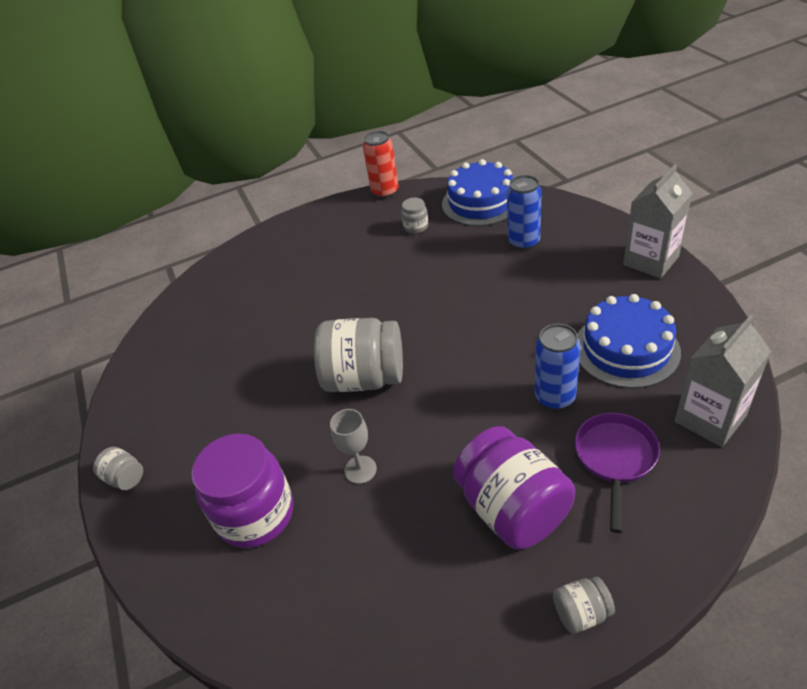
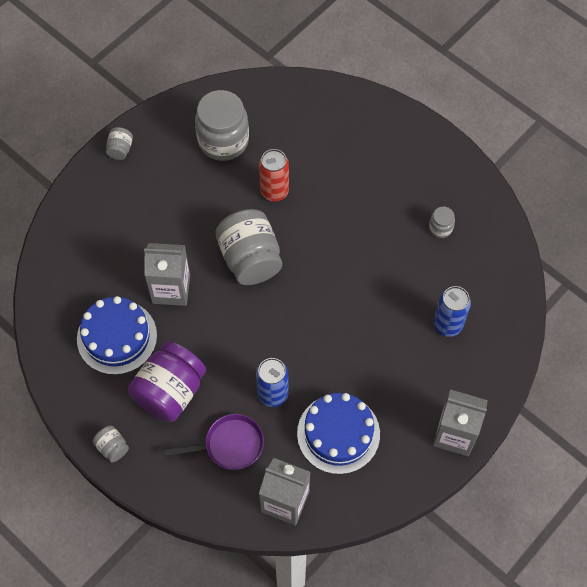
camera: 60 degrees right, 20 degrees up
purple jar [192,433,293,548] -> none
grey goblet [330,409,377,484] -> grey carton [144,243,190,306]
red can [363,131,399,199] -> red can moved to [259,149,289,202]
blue cake [442,159,513,226] -> blue cake moved to [77,296,157,375]
none -> grey jar [195,90,249,161]

